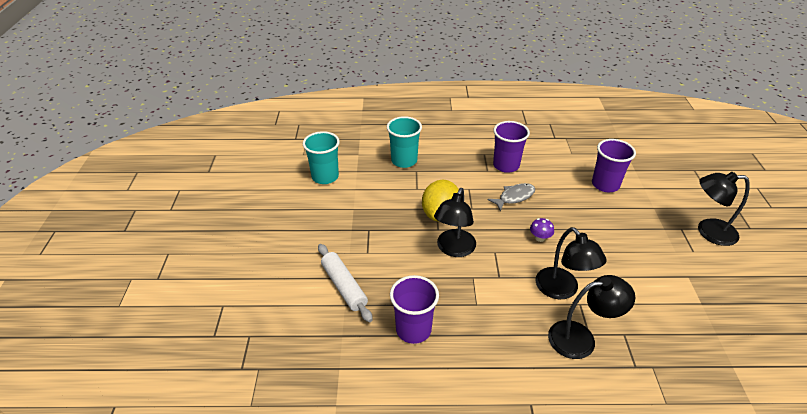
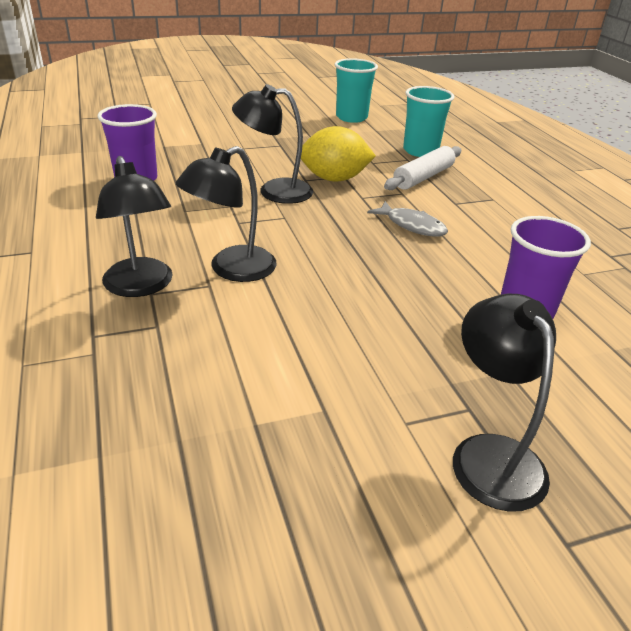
camera: 70 degrees right, 5 degrees down
white rolling pin [318,244,373,322] -> white rolling pin moved to [384,146,461,190]
purple cup [493,121,530,173] -> none
purple mushroom [530,218,554,242] -> none

